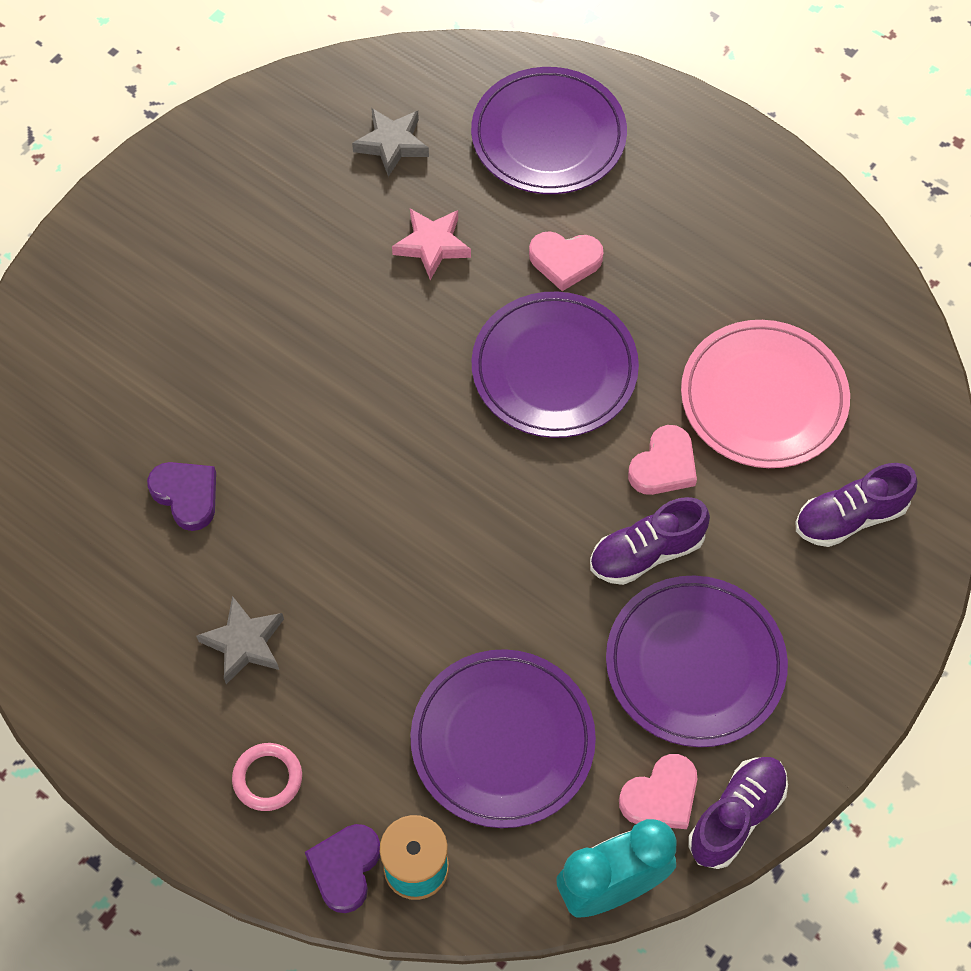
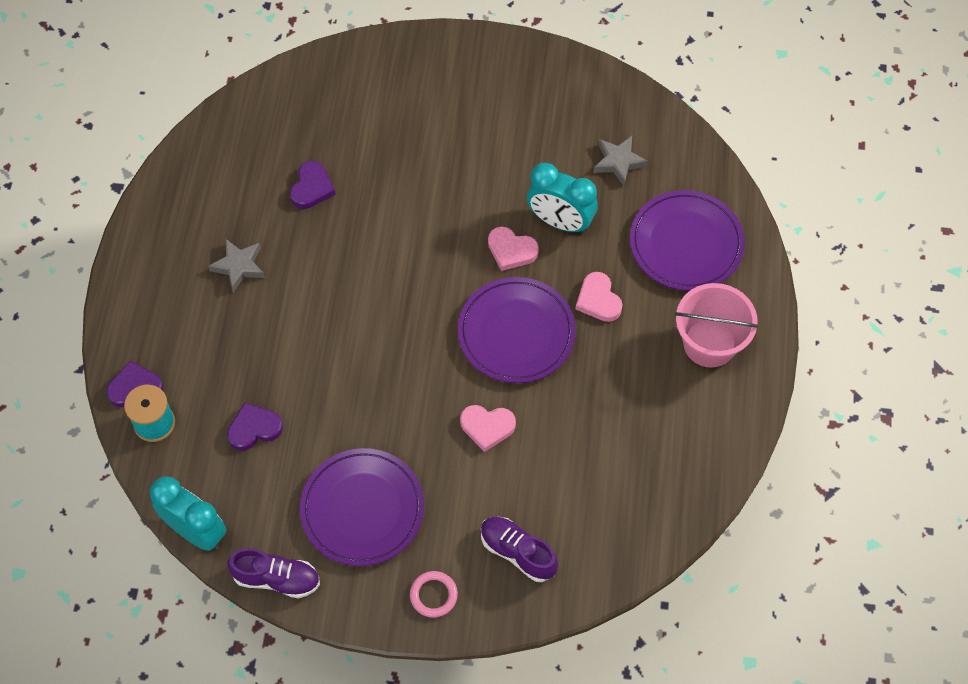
camera: 60 degrees right, 0 degrees up
pink ring [232,743,302,811] -> pink ring moved to [410,571,458,618]
pink star [392,209,471,280] -> turquoise clock [527,163,598,233]
purple plate [410,649,596,828] -> purple heart [227,403,283,451]
purple shoe [590,497,710,585] -> none
pink heart [619,754,697,829] -> pink heart moved to [488,227,539,271]
pink plate [681,320,850,468] -> none
none -> pink bucket [674,283,759,368]

